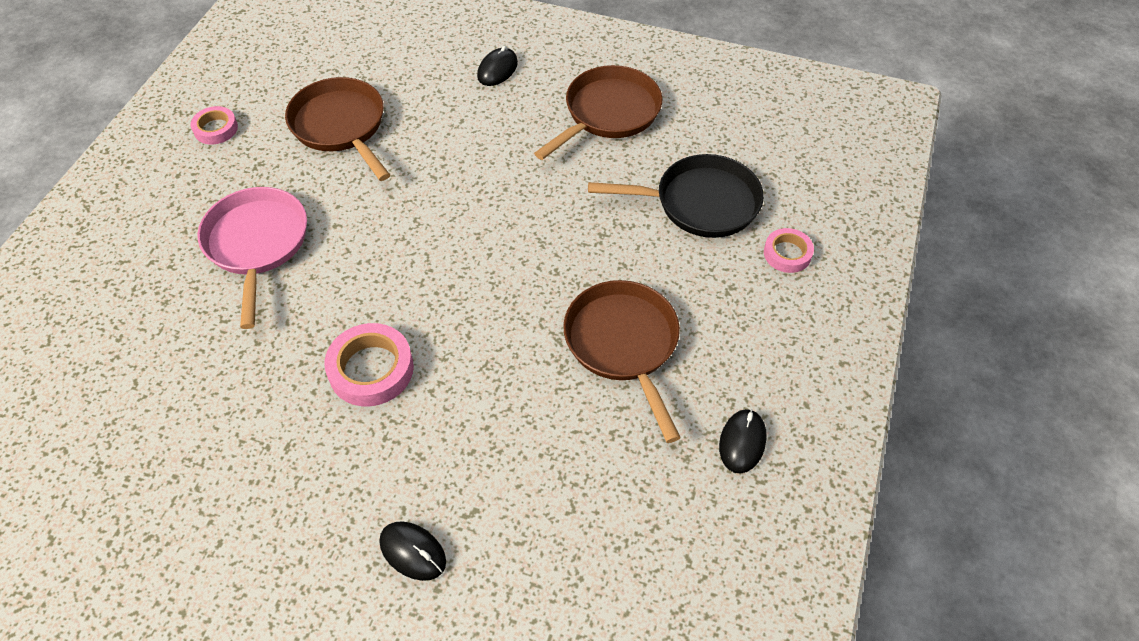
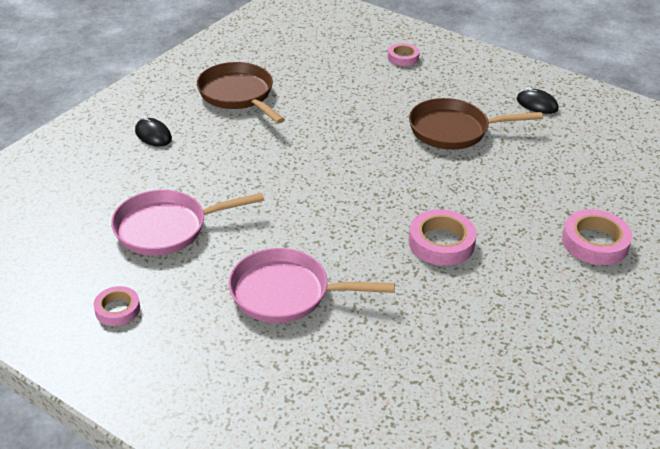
camera: 75 degrees left, 15 degrees down
brown pan [285,77,390,181] -> pink pan [111,190,264,256]
black mouse [380,521,446,581] -> pink tape [562,209,633,265]
black pan [588,154,764,238] -> none

